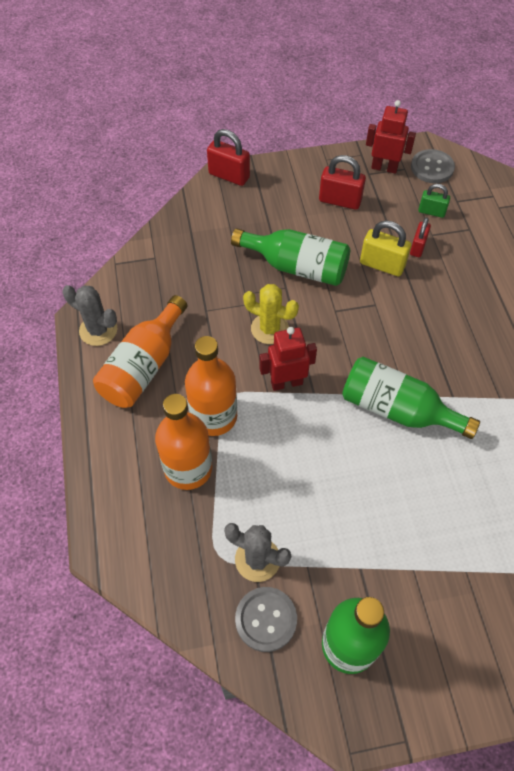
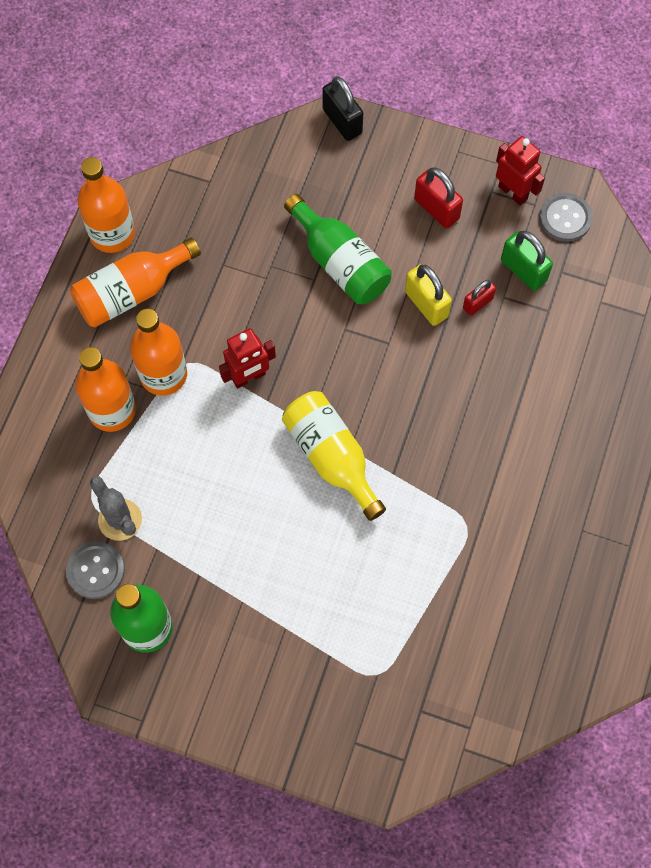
camera: 30 degrees right, 10 degrees up
grey cactus [63,285,117,346] -> orange bottle [77,157,135,253]
red padlock [207,129,250,186] -> black padlock [323,76,363,141]
yellow cactus [243,284,299,344] -> none
red robot [259,327,317,391] -> red robot turned 135 degrees clockwise [219,328,276,389]
green bottle [342,357,480,439] -> yellow bottle [282,391,386,521]
green padlock [418,184,450,218] -> green padlock [501,231,553,291], size x1.57

